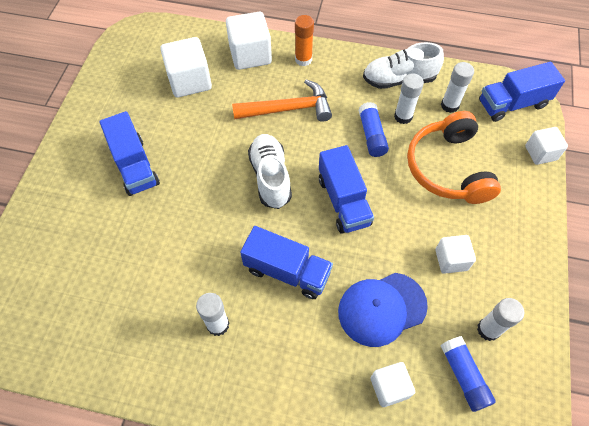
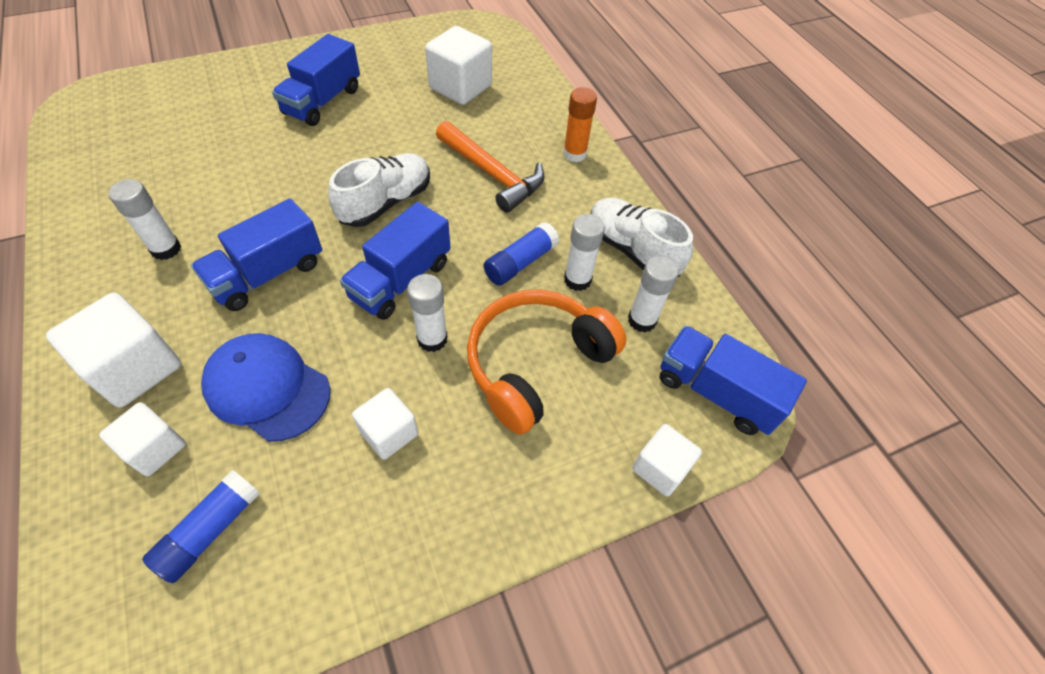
camera: 50 degrees right, 5 degrees down
white cube [226,12,272,70] -> white cube moved to [46,293,181,408]
blue truck [240,226,333,299] -> blue truck turned 60 degrees clockwise [191,199,322,311]
white glue stick [477,298,524,341] -> white glue stick moved to [407,274,448,352]

